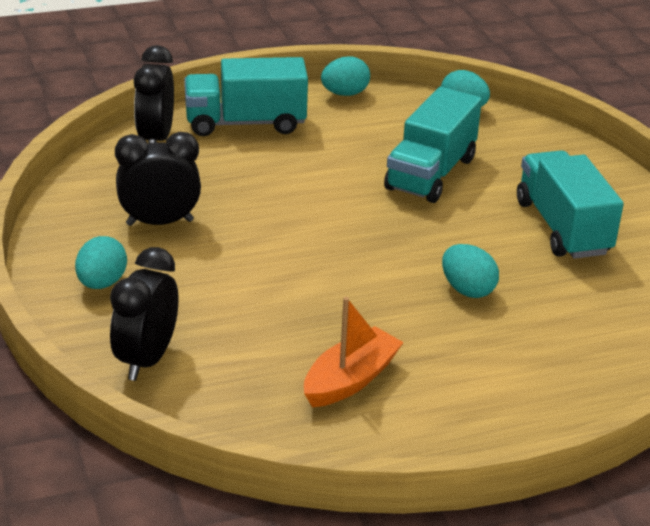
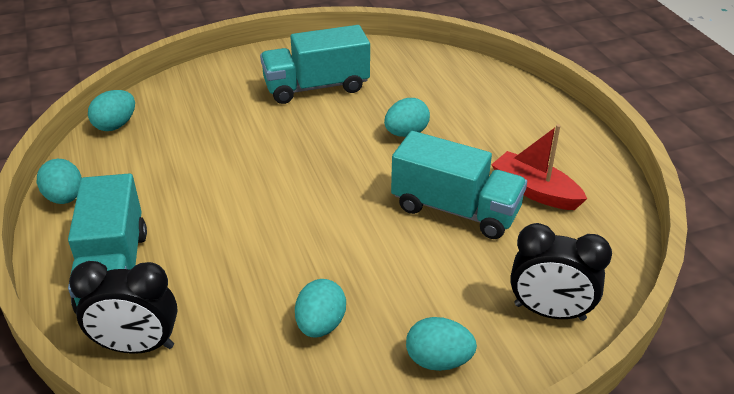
camera: 90 degrees left, 5 degrees up
black clock [115,132,201,226] -> turquoise egg [295,279,346,337]
orange boat [304,297,404,407] -> red boat [491,124,587,210]
turquoise truck [384,87,482,203] -> turquoise truck moved to [391,131,527,239]

